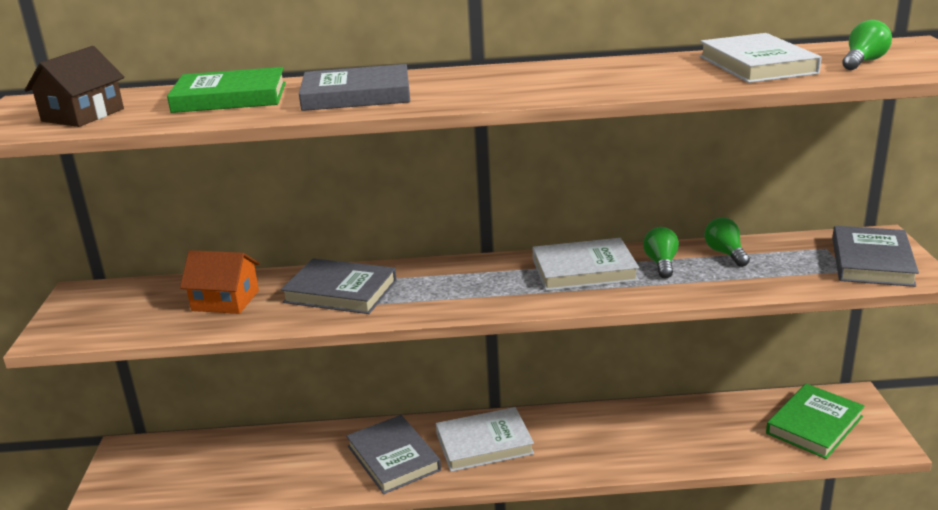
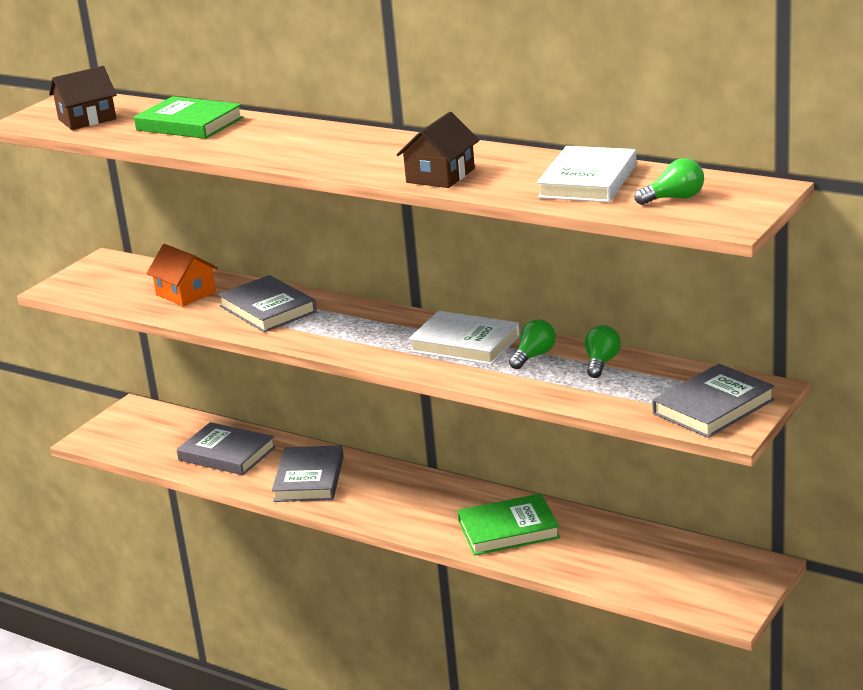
camera: 35 degrees right, 0 degrees up
grey book [299,64,410,111] -> grey book moved to [176,422,276,475]
white book [436,407,534,472] -> none
green book [766,384,865,459] -> green book moved to [457,493,560,556]
none -> brown house [396,112,479,188]

